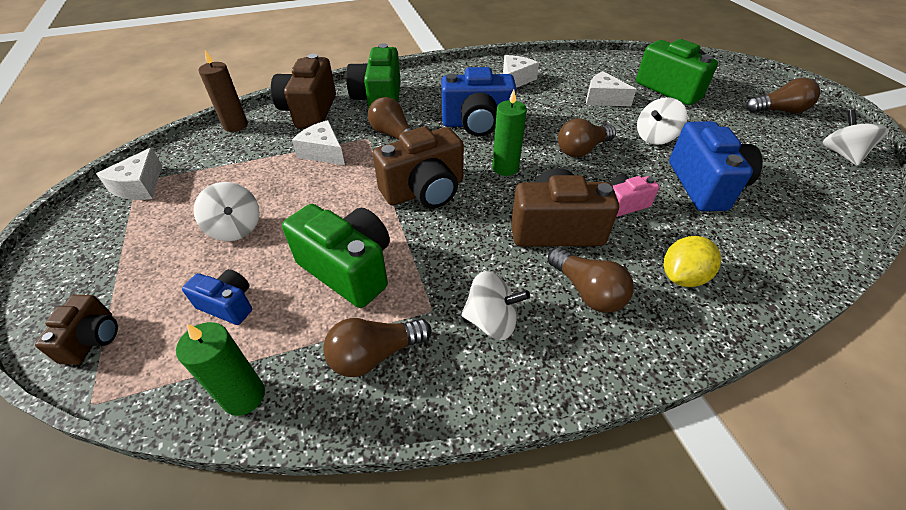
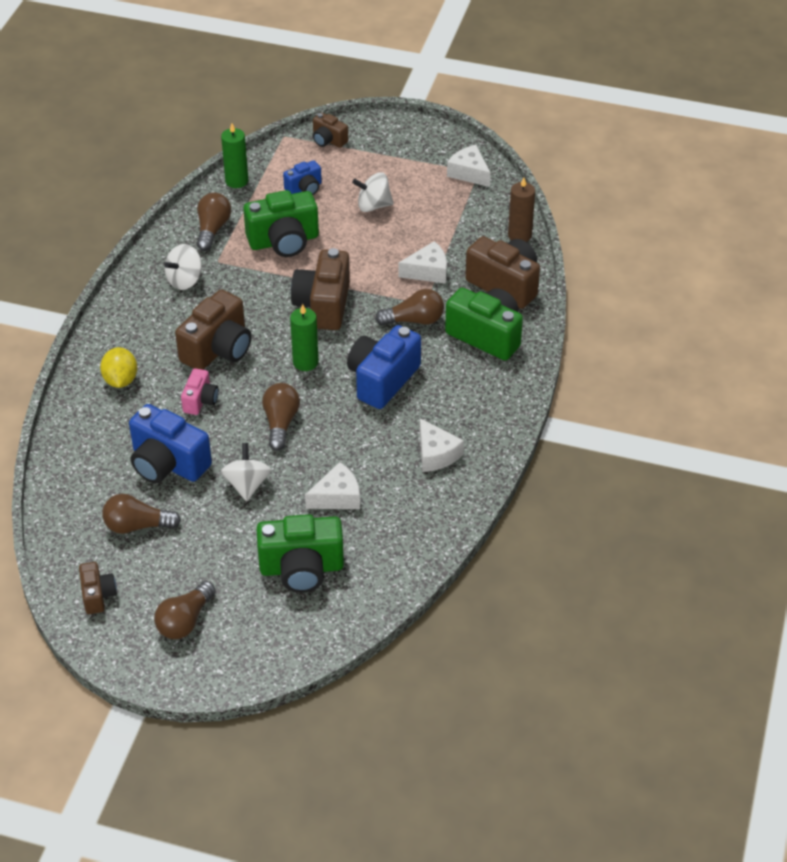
camera: 125 degrees right, 0 degrees up
brown light bulb [548,247,634,313] -> brown light bulb moved to [102,494,181,534]
white spinning top [823,109,888,166] -> brown camera [79,562,117,614]

